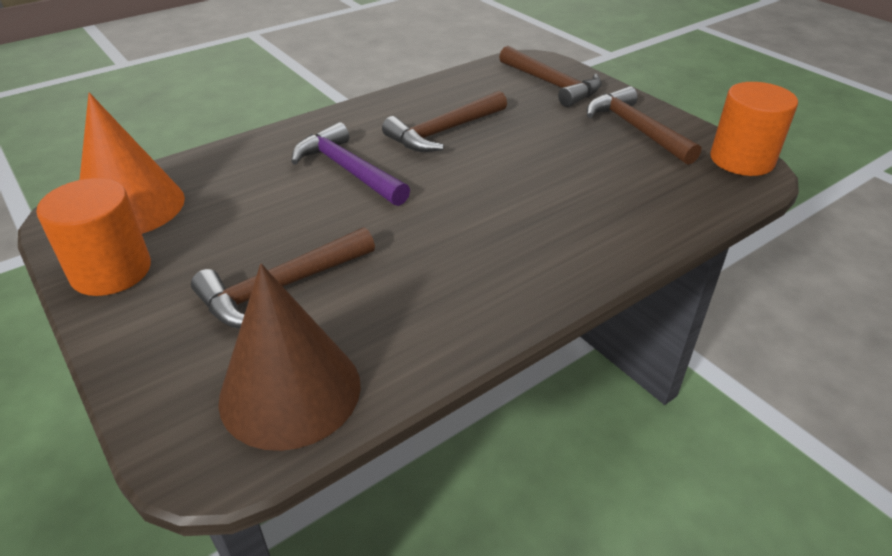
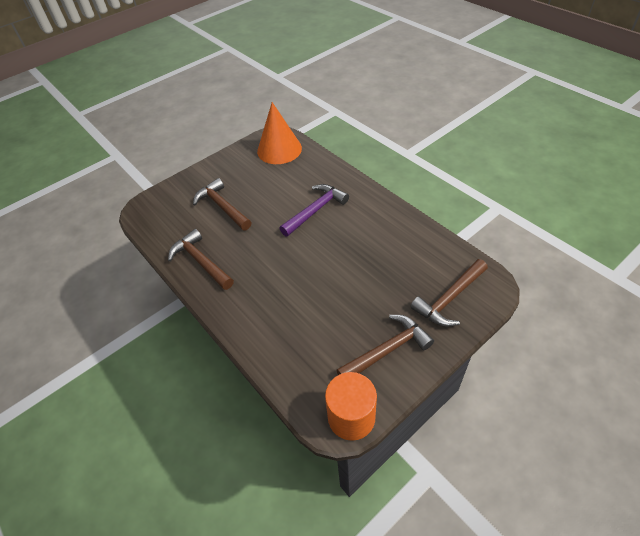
camera: 90 degrees right, 10 degrees up
orange cylinder [36,178,151,296] -> none
brown cone [218,264,361,451] -> none
brown hammer [382,91,507,152] -> brown hammer moved to [168,229,234,290]

